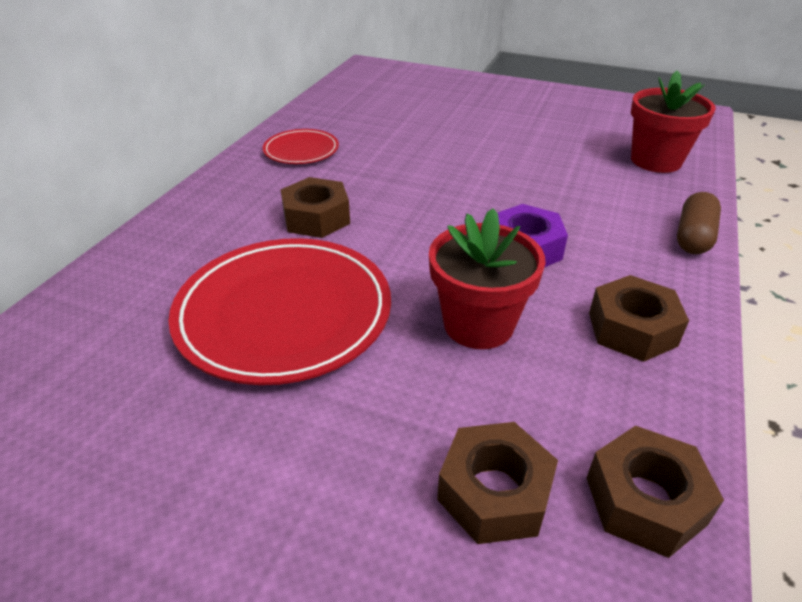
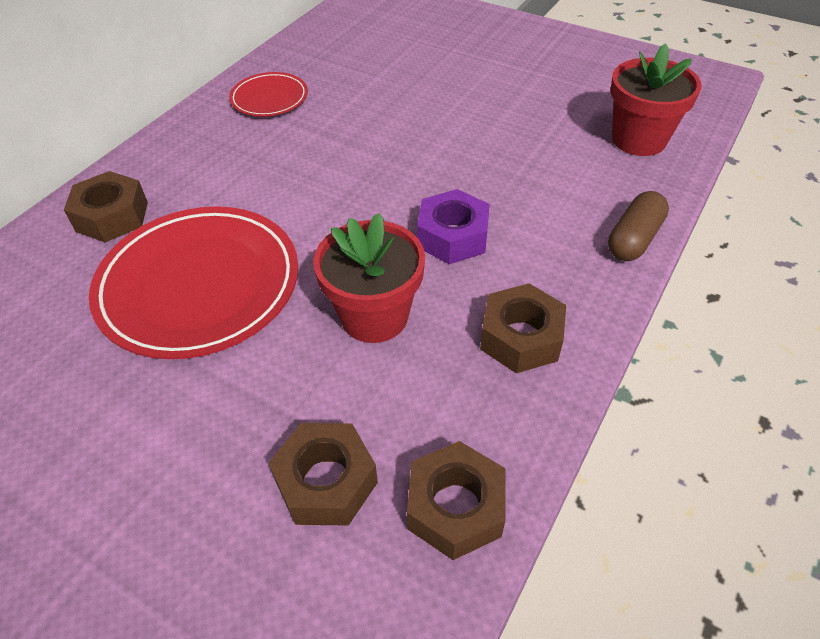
camera: 10 degrees right, 10 degrees up
brown nut [281,177,350,238] -> brown nut moved to [64,171,148,242]

